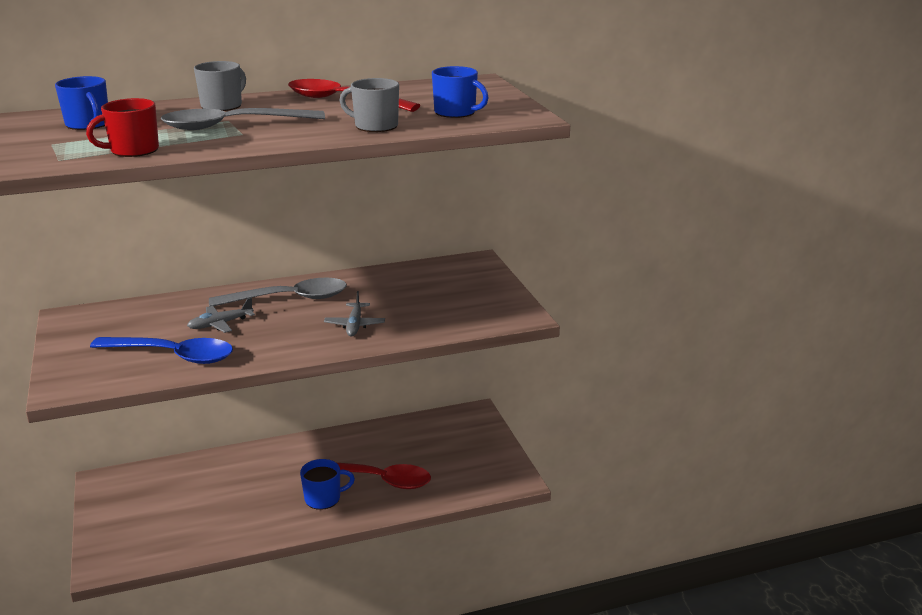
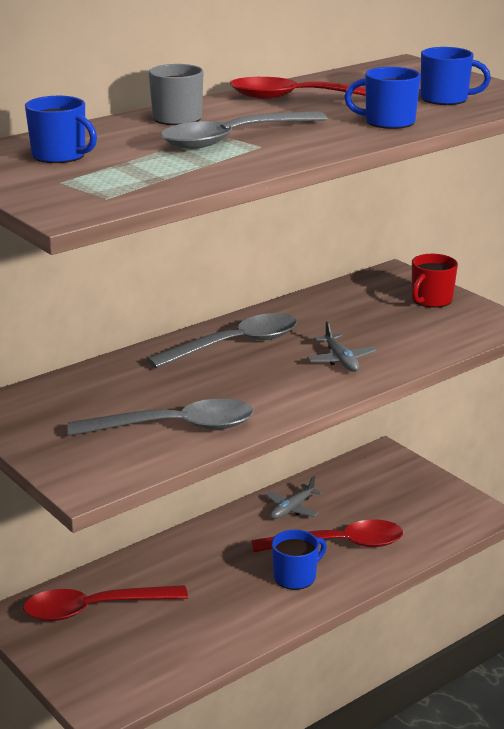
camera: 20 degrees left, 0 degrees up
red mug [86,98,159,157] -> red mug moved to [412,254,458,308]
blue spoon [90,337,233,364] -> grey spoon [68,399,254,436]
grey plane [187,298,255,333] -> grey plane moved to [266,476,323,519]
grey mug [340,78,399,132] -> blue mug [344,67,421,129]
none -> red spoon [23,585,188,621]

